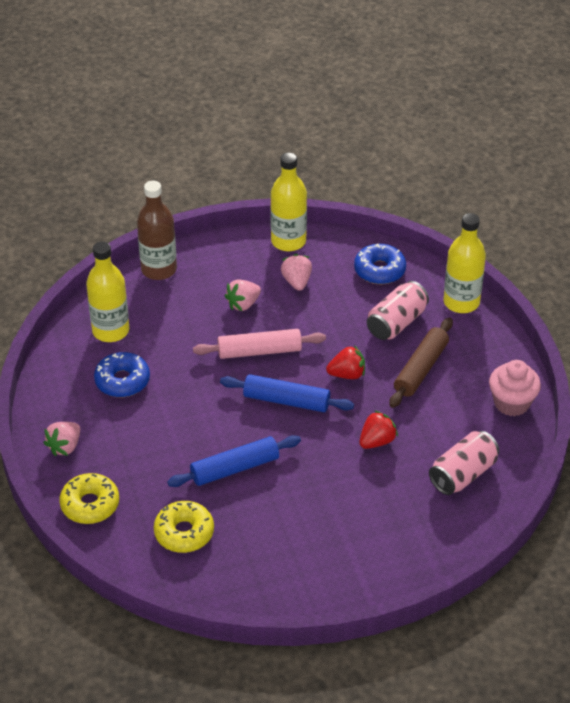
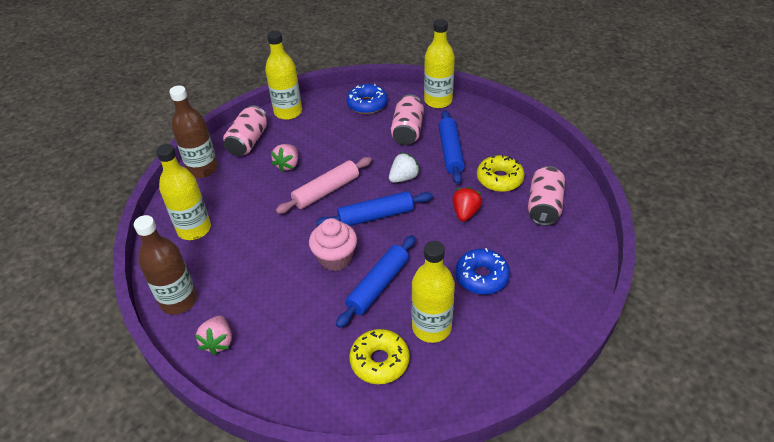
camera: 30 degrees left, 0 degrees up
yellow donut [60,473,119,524] -> yellow donut moved to [477,155,525,192]
blue donut [94,352,150,397] -> blue donut moved to [455,248,510,295]
pink strawberry [281,254,312,291] -> none
red strawberry [326,345,365,379] -> white strawberry [389,152,420,183]
brown rolling pin [389,317,453,408] -> blue rolling pin [438,110,465,184]
pink cupcake [489,360,541,416] -> pink cupcake moved to [309,218,357,271]
none -> brown bottle [134,215,197,315]
none -> pink can [223,105,268,156]
none -> yellow bottle [411,241,455,343]

